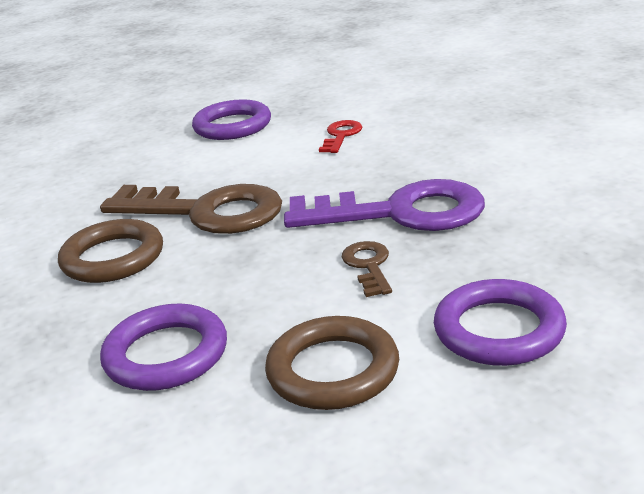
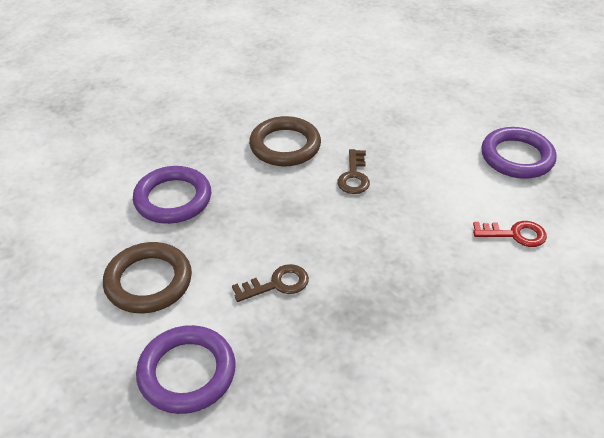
camera: 75 degrees right, 15 degrees up
brown key [100,184,282,234] -> brown key [337,149,370,194], size x0.45
purple key [284,179,485,231] -> none

